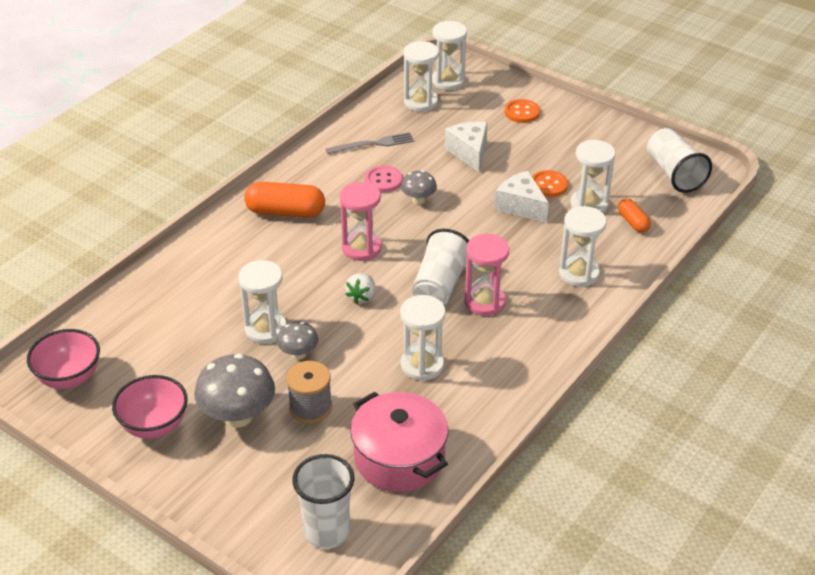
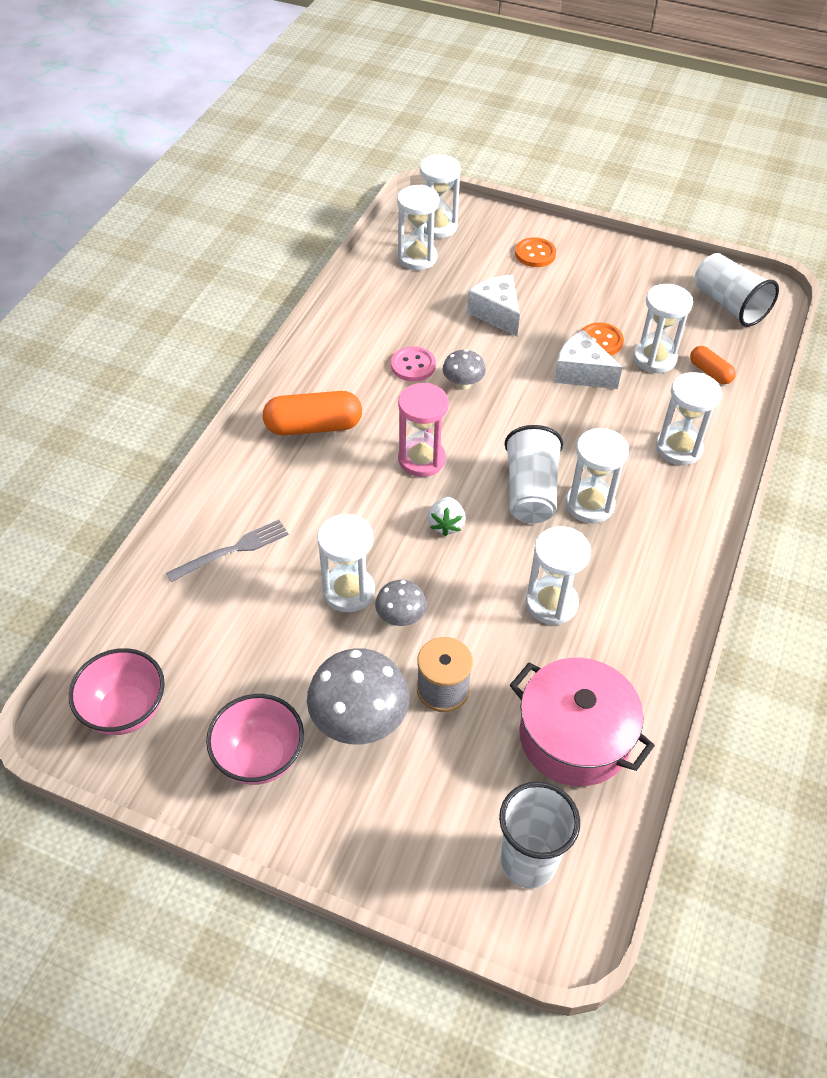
camera: 15 degrees left, 10 degrees up
grey fork [326,132,414,154] -> grey fork moved to [166,520,289,582]
pink hourglass [464,234,509,316] -> white hourglass [566,428,629,523]

